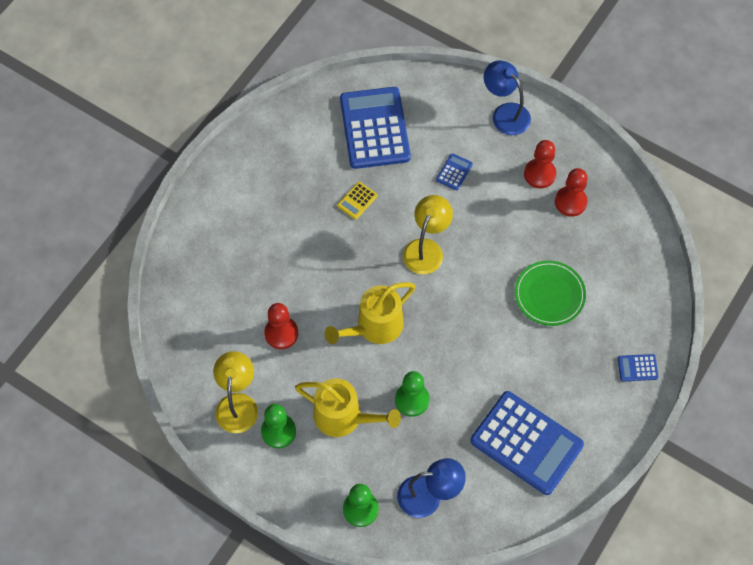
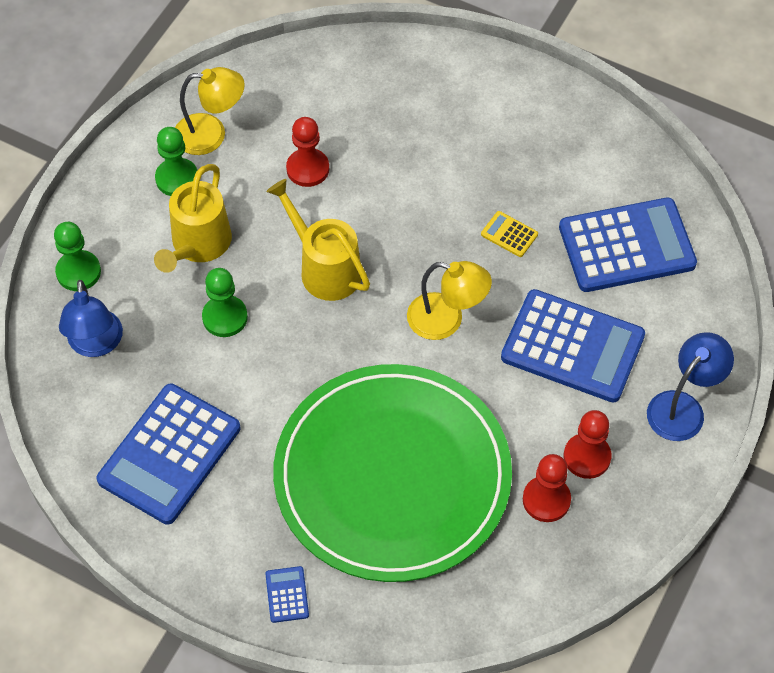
camera: 85 degrees right, 5 degrees down
blue calculator [436,153,473,190] -> blue calculator [501,289,645,402], size x2.48
green plate [515,260,586,326] -> green plate [273,364,512,582], size x2.33

